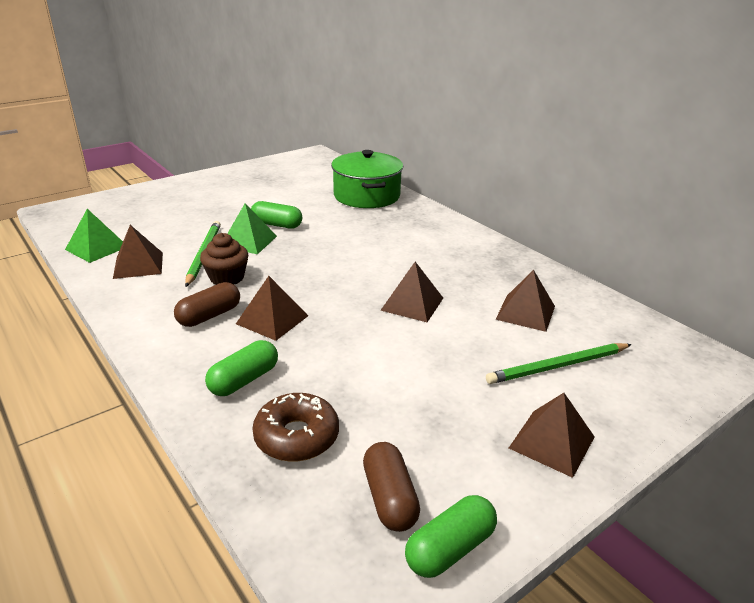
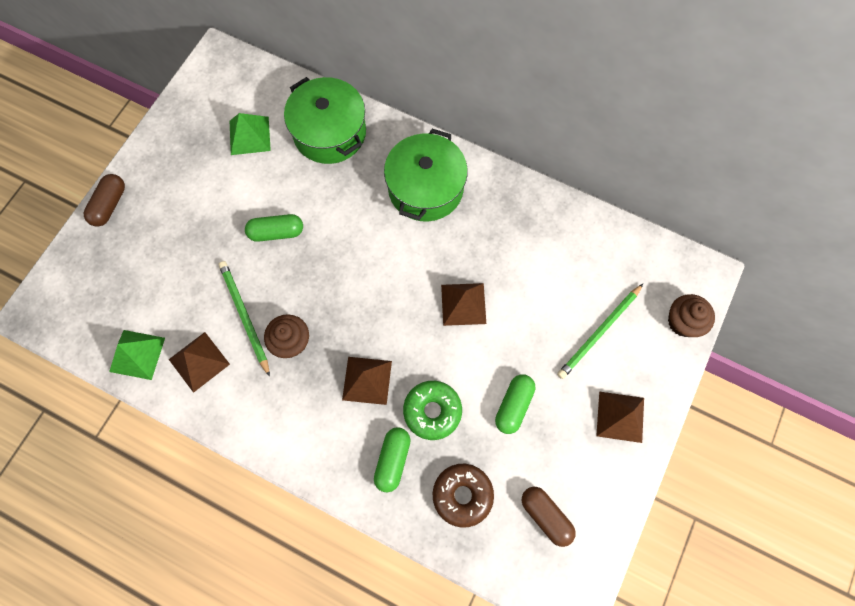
camera: 25 degrees left, 40 degrees up
brown capsule [174,282,240,327] -> brown capsule moved to [84,174,125,227]
green pyramid [227,203,277,254] -> green pyramid moved to [230,113,271,155]
green capsule [405,495,497,578] -> green capsule moved to [495,374,535,434]
brown pyramid [495,270,555,332] -> none
none -> green pot [384,129,468,221]
none -> green donut [403,381,462,440]
none -> brown cupcake [668,294,715,337]

